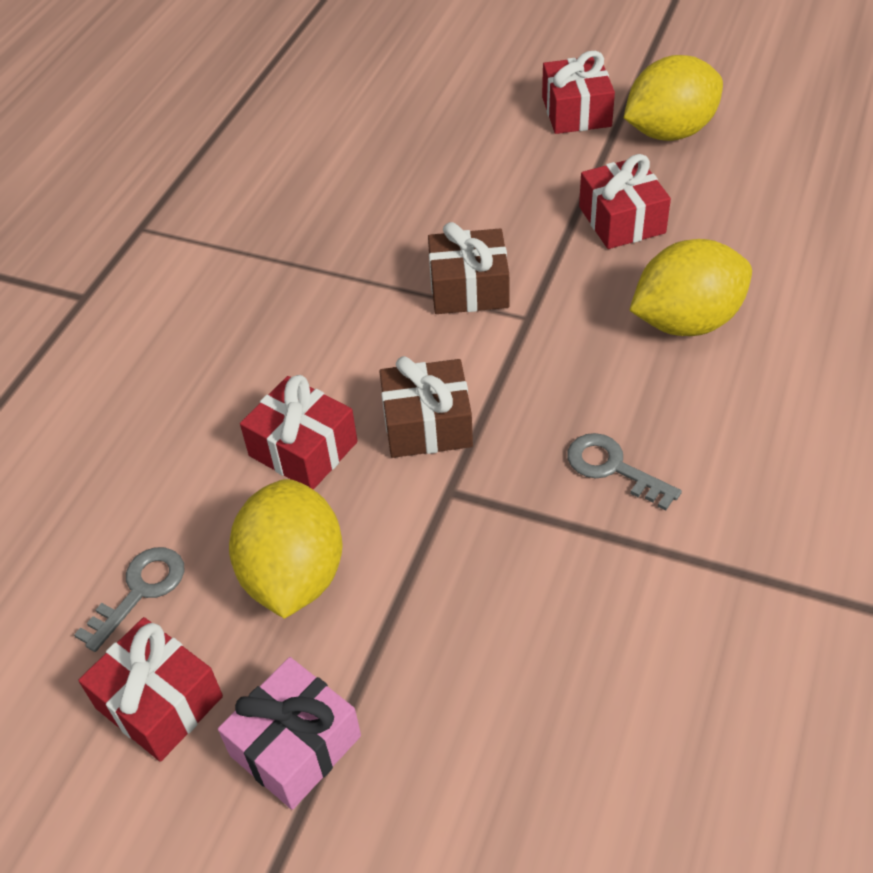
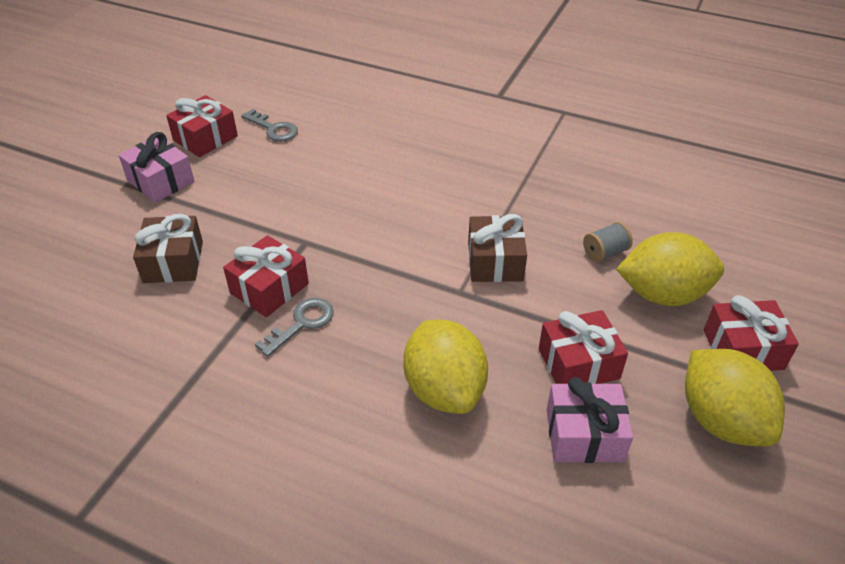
camera: 90 degrees right, 5 degrees down
yellow lemon [229,479,343,619] -> yellow lemon moved to [616,232,724,306]
red gift [240,375,358,490] -> red gift moved to [223,235,309,317]
brown gift [379,356,473,458] -> brown gift moved to [133,214,203,283]
none -> pink gift [547,377,633,463]
none -> grey spool [583,222,633,262]

